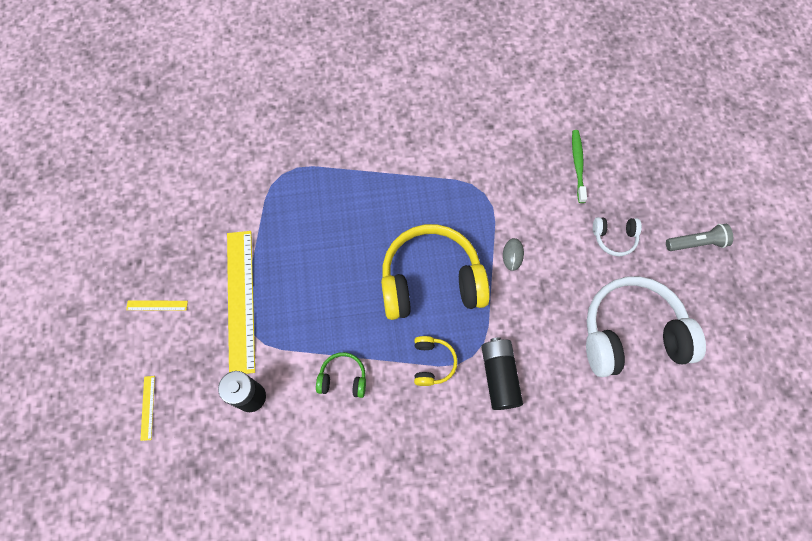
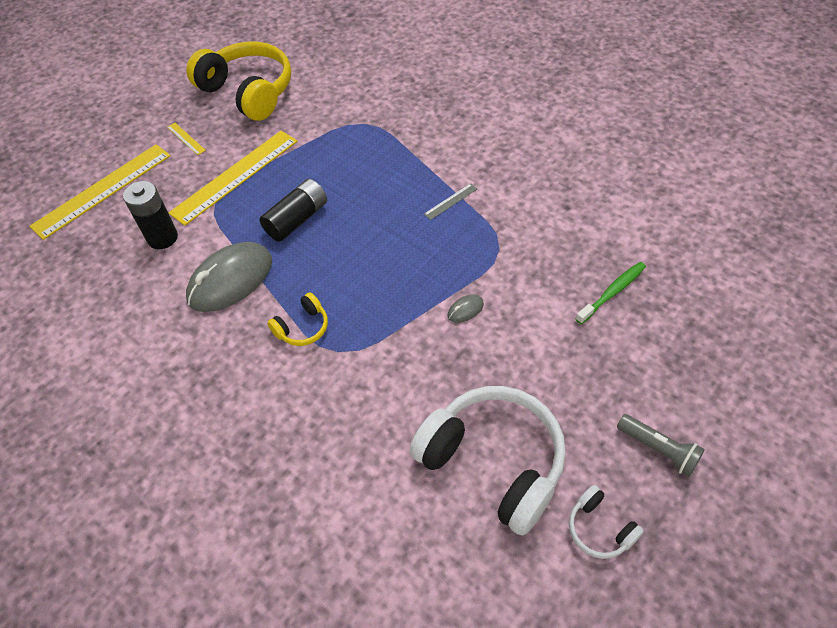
camera: 50 degrees right, 15 degrees down
yellow ruler [140,376,155,441] -> yellow ruler [29,144,171,240], size x2.48
green headphones [316,352,366,398] -> grey mouse [186,242,272,312]
yellow headphones [381,224,490,320] -> yellow headphones moved to [186,41,291,121]
black battery [481,337,523,410] -> black battery moved to [260,179,327,242]
white headphones [593,217,642,256] -> white headphones moved to [569,485,644,559]
none -> grey ruler [424,183,477,220]

